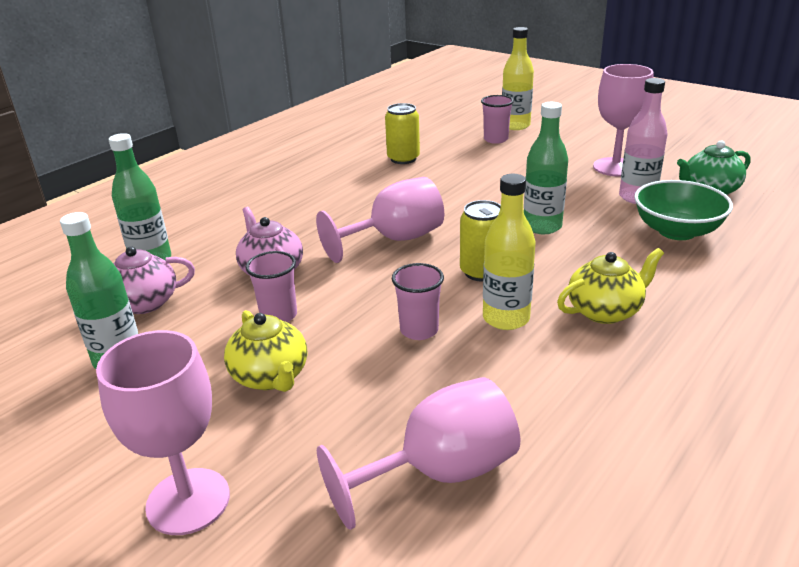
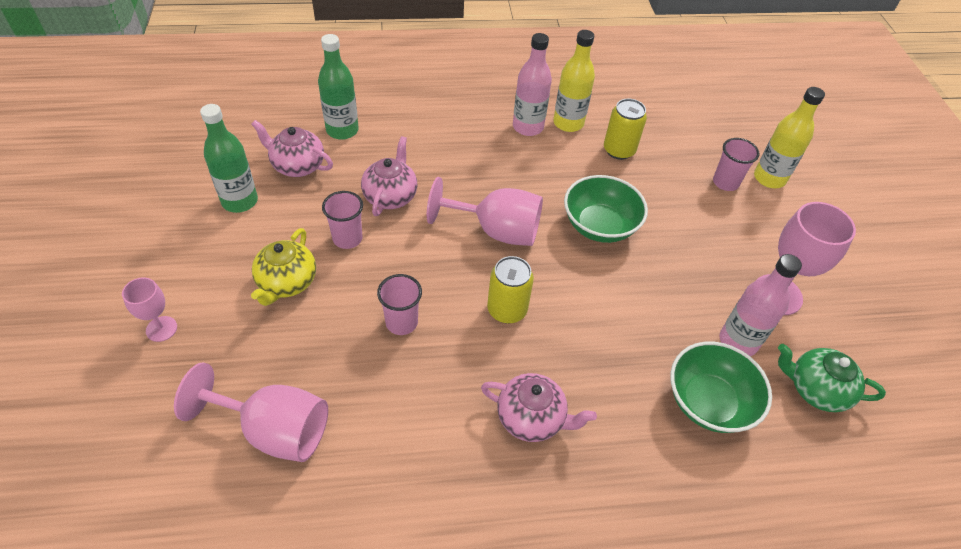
camera: 40 degrees right, 20 degrees up
pink goblet [96,330,230,535] -> pink goblet [122,277,177,342], size x0.55
yellow bottle [483,174,536,330] -> yellow bottle moved to [553,30,595,132]
green bottle [524,102,568,234] -> none
yellow teapot [557,248,664,324] -> pink teapot [481,373,597,442]
none -> pink bottle [513,33,552,136]
none -> green bowl [564,175,648,243]

